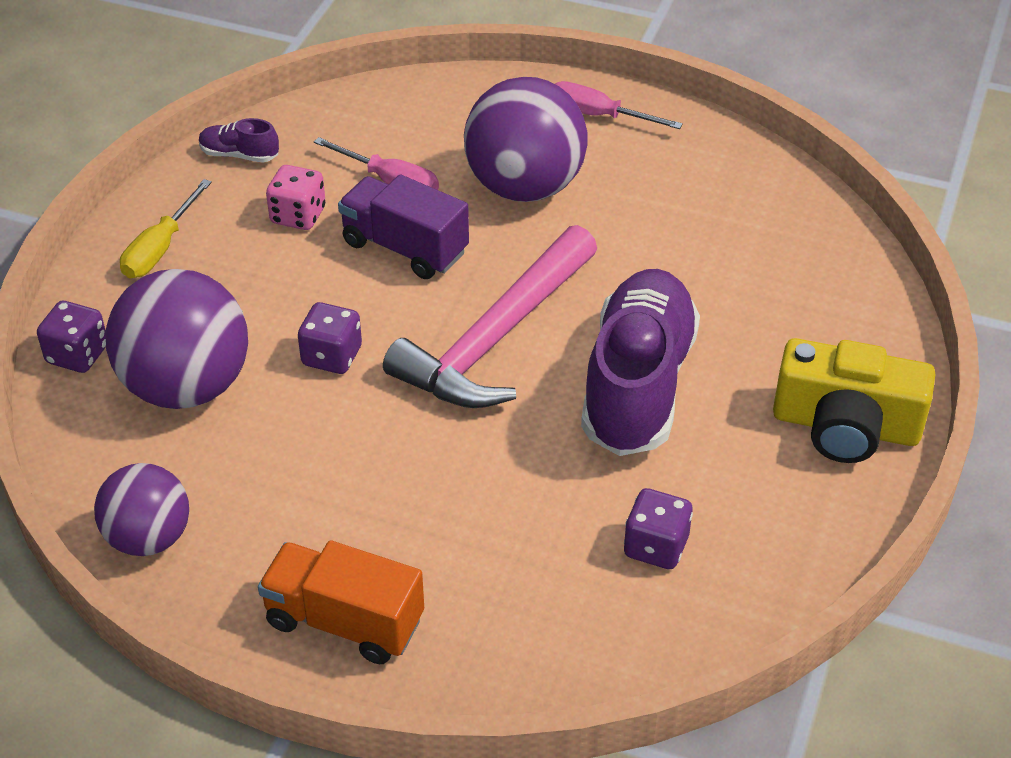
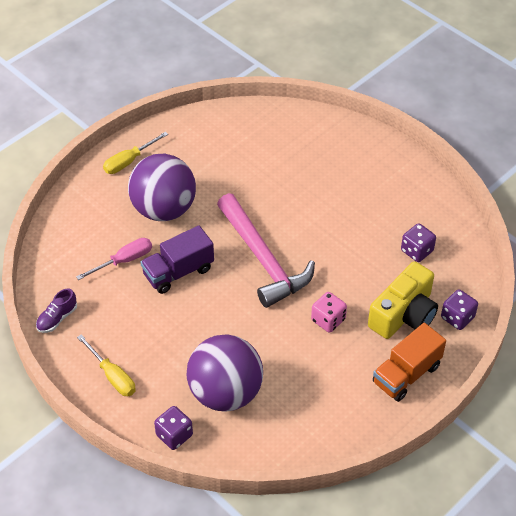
camera: 65 degrees left, 5 degrees up
purple ball [94,463,189,556] -> none
pink dice [266,165,326,230] -> pink dice moved to [311,292,347,333]
purple dice [298,302,362,374] -> purple dice moved to [441,289,478,330]
pink screwdriver [555,81,683,129] -> yellow screwdriver [103,132,168,174]
purple shoe [581,269,700,456] -> none
yellow camera [773,338,935,463] -> yellow camera moved to [368,261,438,339]

